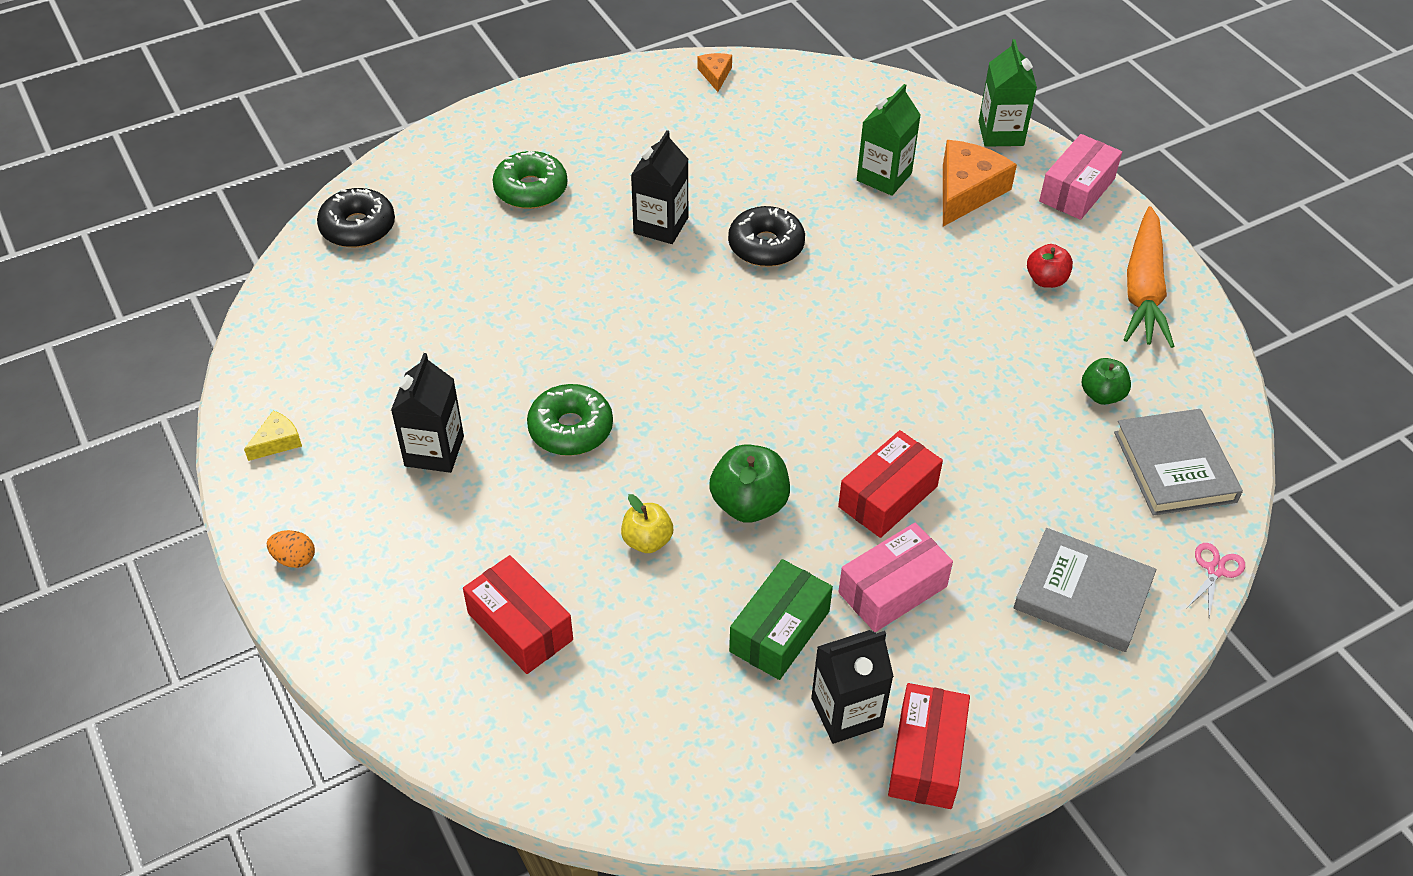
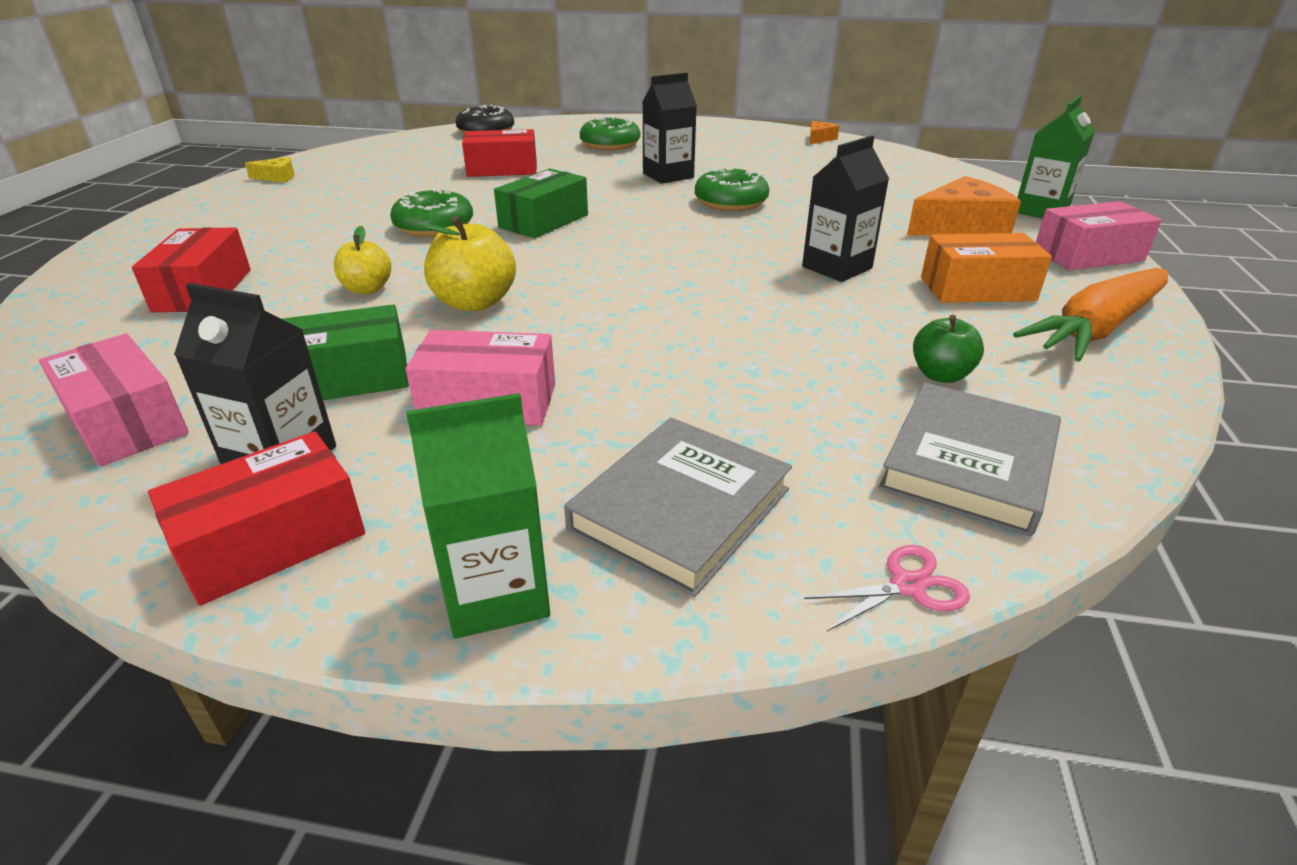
camera: 40 degrees right, 15 degrees down
orange egg [267,530,315,568] -> none
black carton [391,353,464,473] -> black carton moved to [802,136,889,282]
green apple [709,444,790,523] -> yellow apple [420,216,516,311]
black donut [728,206,805,267] -> green donut [695,168,769,211]
red box [838,430,943,538] -> red box moved to [462,129,537,177]
green carton [857,84,921,196] -> green carton moved to [406,393,550,639]
grey book [1014,528,1156,652] -> grey book turned 60 degrees clockwise [564,418,792,597]
red apple [1027,244,1073,288] -> orange box [921,233,1052,303]
none -> pink box [39,333,189,467]
none -> green box [494,169,588,238]

